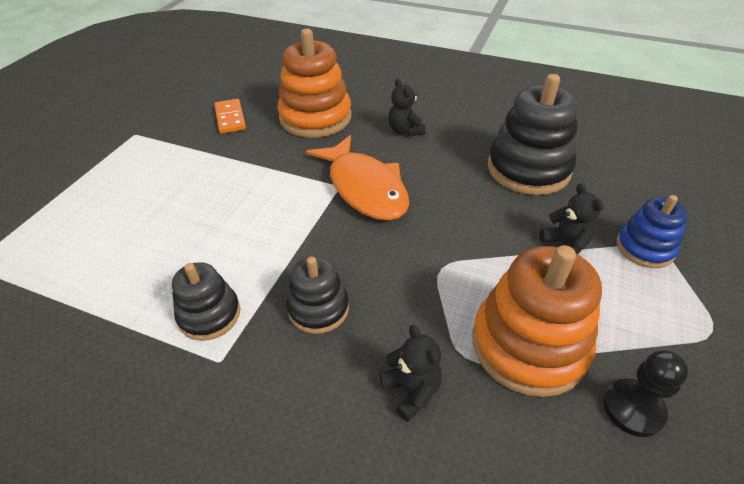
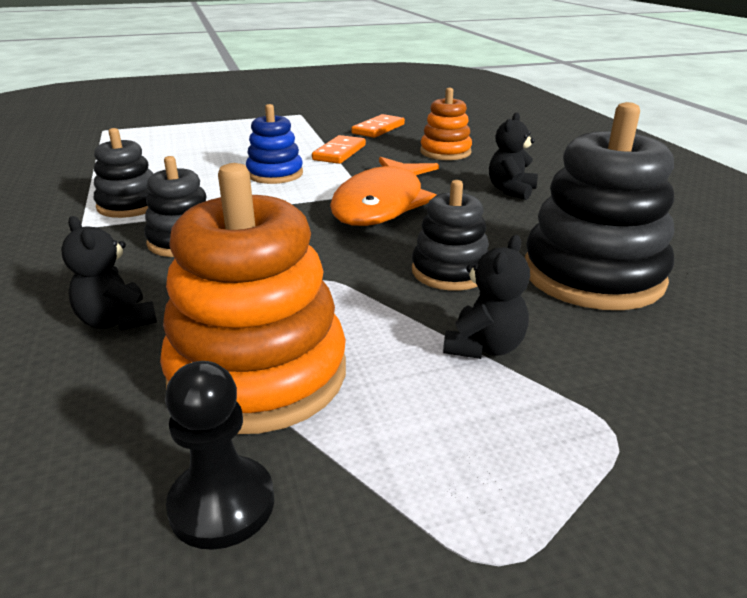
camera: 50 degrees right, 15 degrees down
orange stacking toy [277,29,351,138] -> orange stacking toy [420,88,472,160], size x0.57
black teddy bear [379,325,442,422] -> black teddy bear turned 120 degrees clockwise [61,216,157,331]
blue stacking toy [616,195,688,268] -> blue stacking toy moved to [246,104,303,184]
none -> orange domino [312,135,366,164]
none -> black stacking toy [412,180,489,291]

